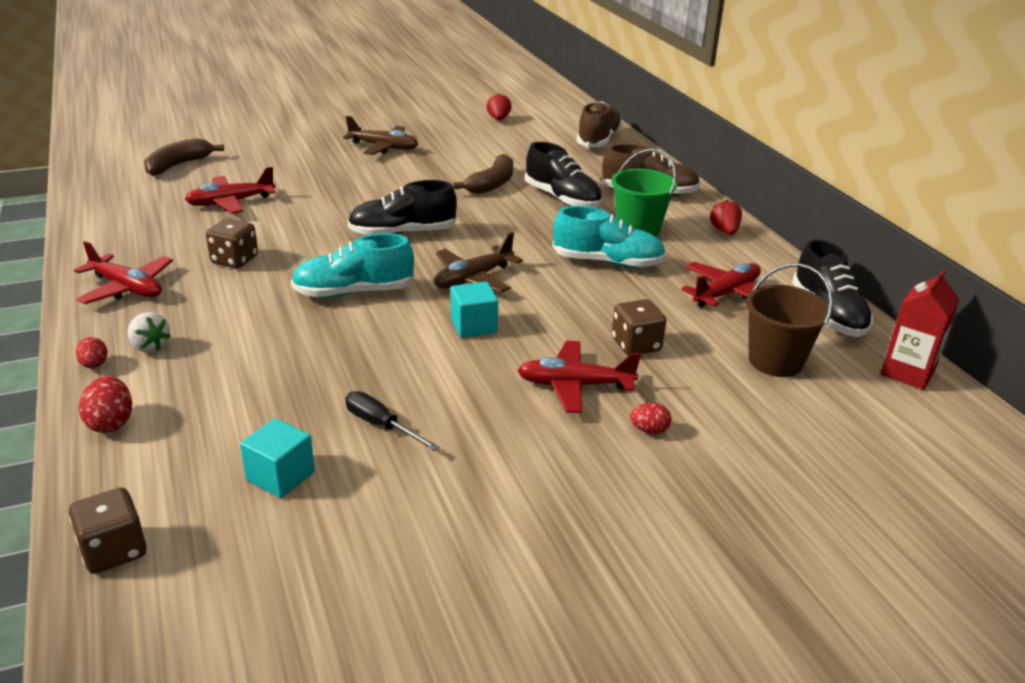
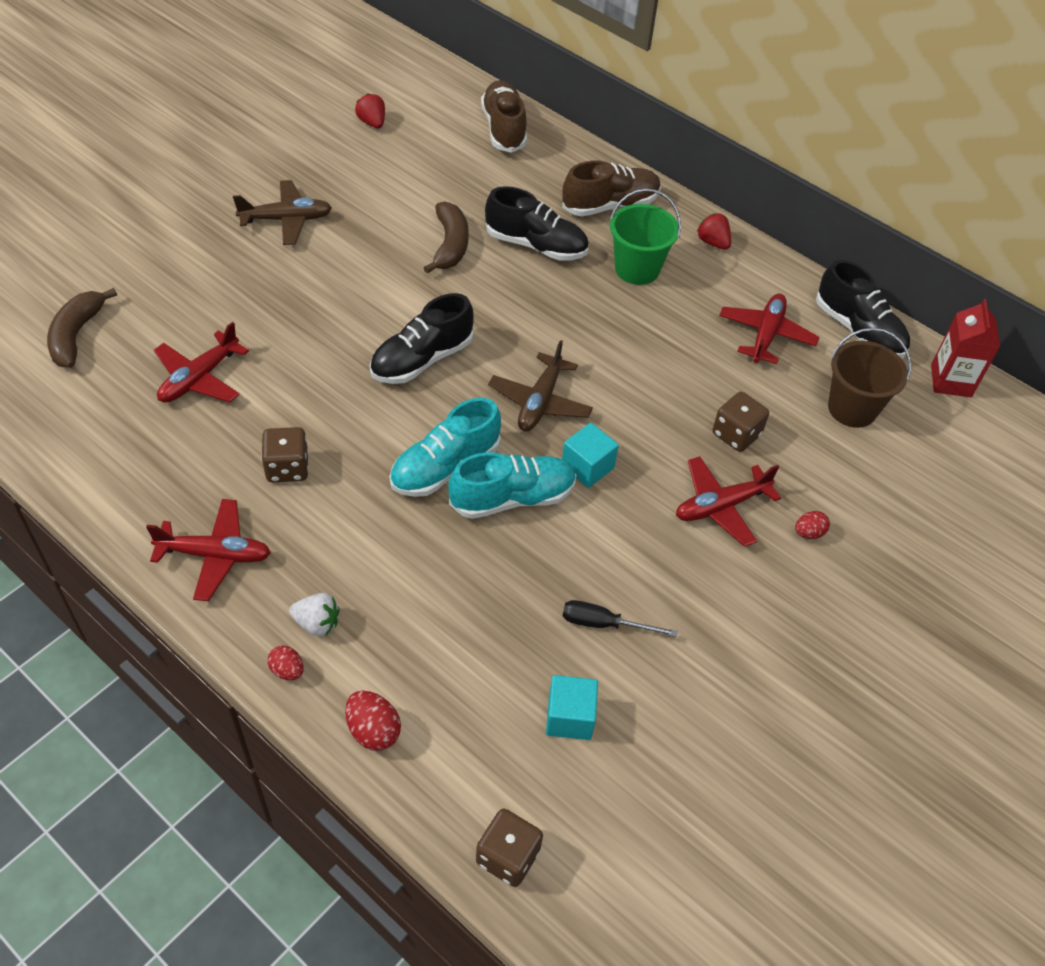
camera: 30 degrees left, 20 degrees up
turquoise shoe [552,206,666,268] -> turquoise shoe moved to [448,452,577,519]

